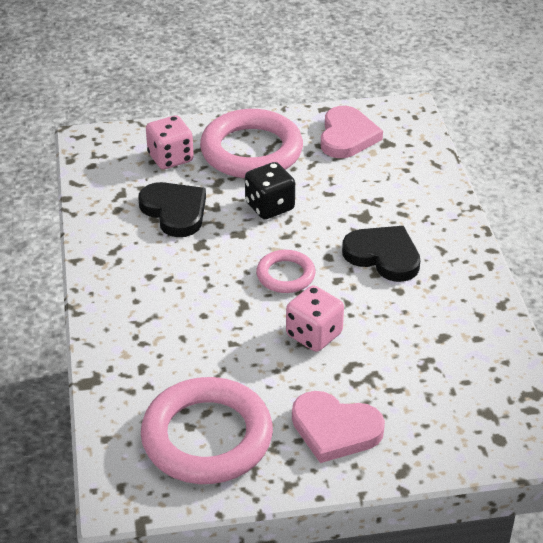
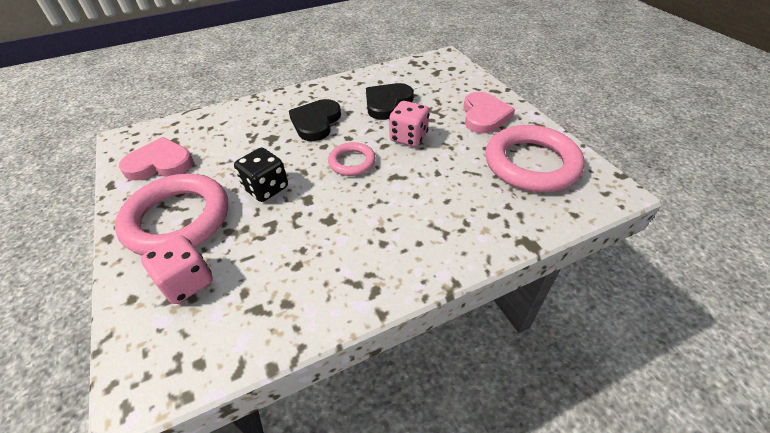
camera: 105 degrees left, 5 degrees up
black heart [138,182,206,237] -> black heart moved to [366,83,414,120]

